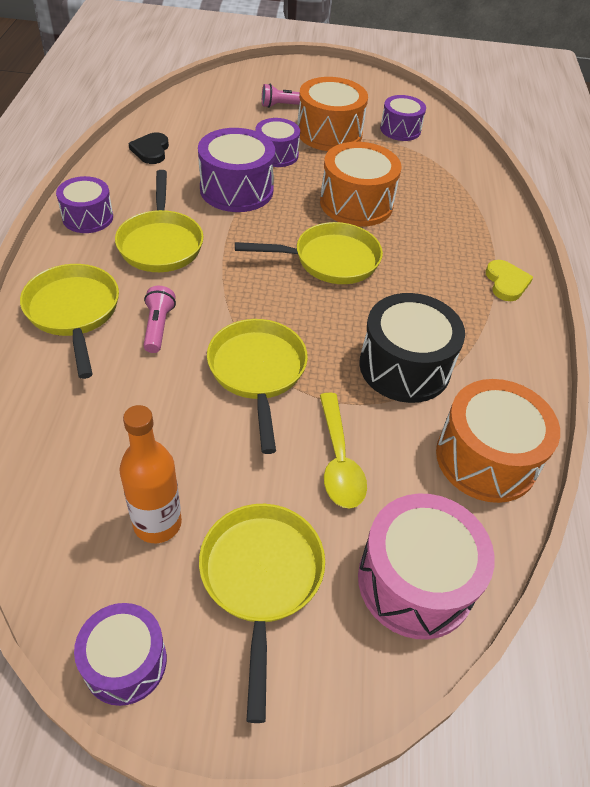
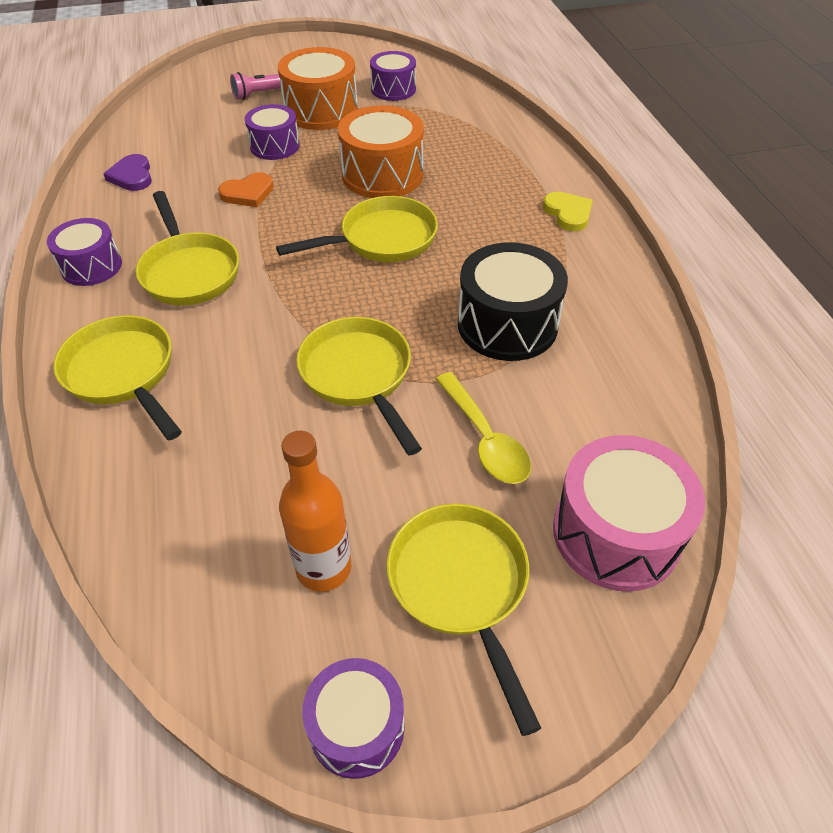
camera: 15 degrees left, 0 degrees up
black heart [129,133,169,164] -> purple heart [103,154,152,191]
pink flashlight [143,286,176,353] -> none
purple drum [198,128,275,212] -> orange heart [218,172,274,207]
orange drum [436,379,560,503] -> none

